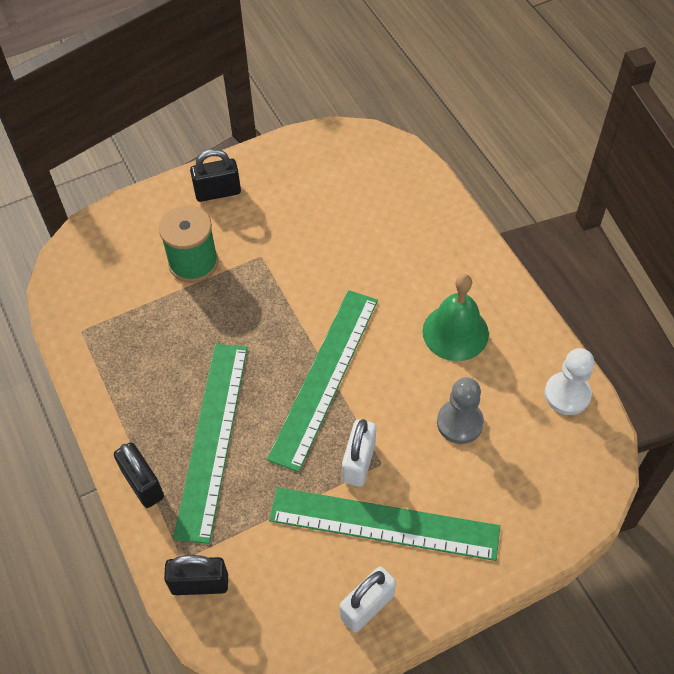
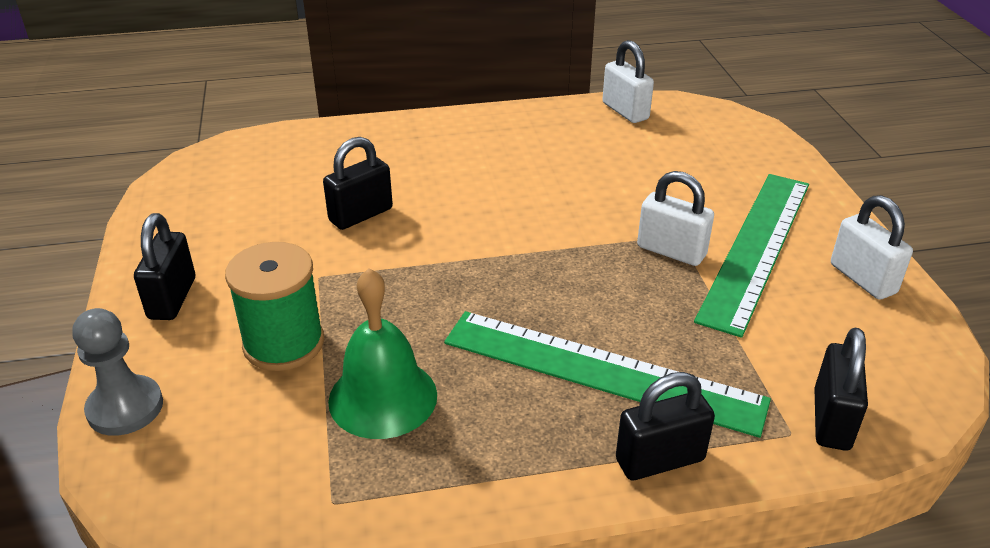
camera: 75 degrees left, 20 degrees down
green ruler [267,290,378,472] -> none
green bell [422,274,489,361] -> green bell moved to [328,268,437,439]
grey pawn [437,377,484,444] -> grey pawn moved to [72,308,163,436]
white pawn [544,348,594,415] -> white padlock [602,40,654,123]
none -> black padlock [323,137,393,230]

